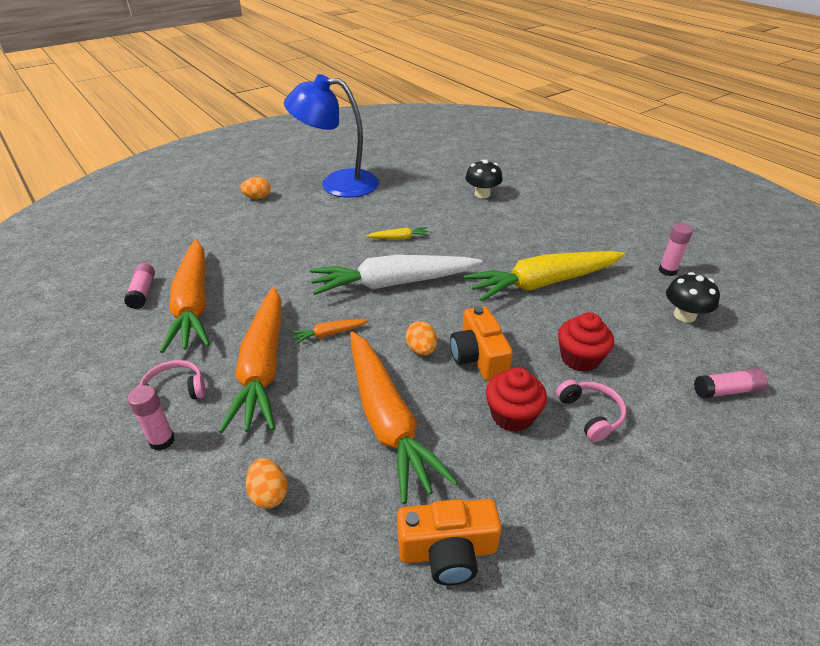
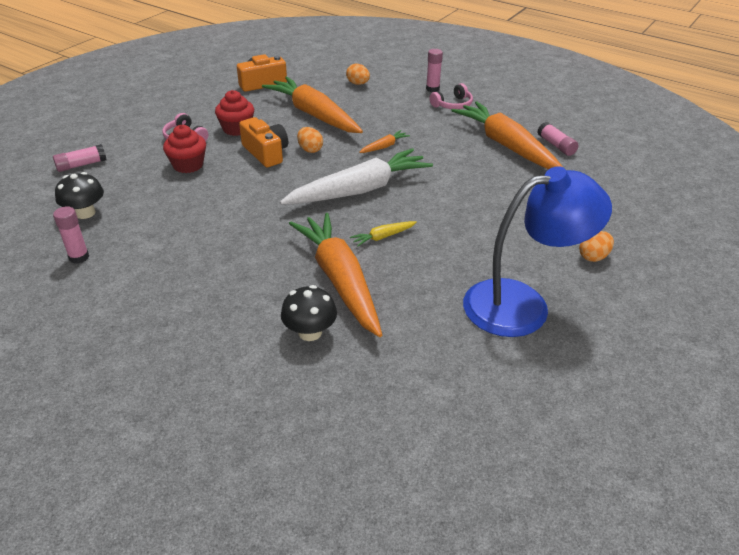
camera: 160 degrees right, 0 degrees up
orange carrot [219,287,281,433] -> orange carrot moved to [289,213,382,337]
yellow carrot [464,251,625,301] -> none

